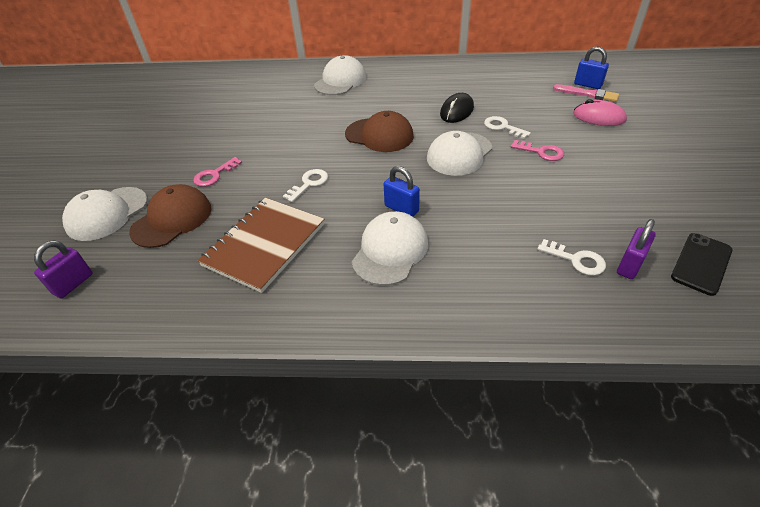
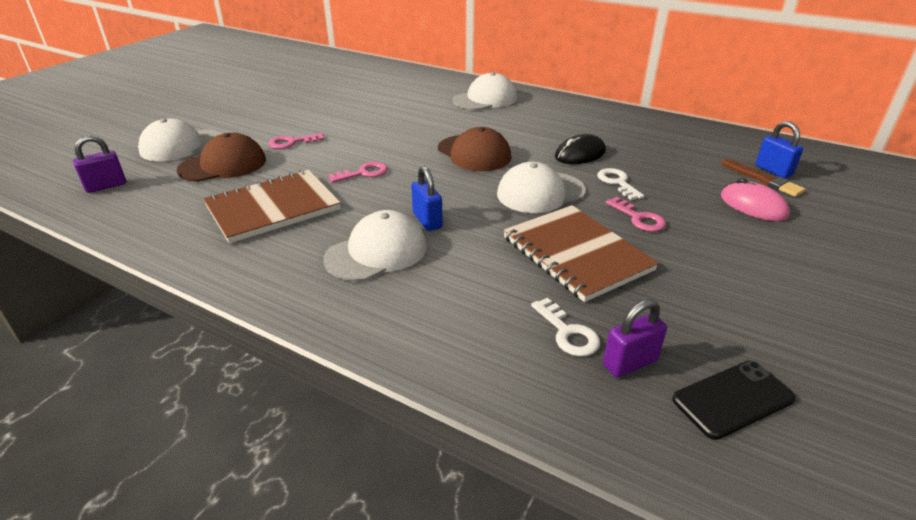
camera: 25 degrees right, 10 degrees down
white key [283,169,328,202] -> pink key [328,162,388,183]
pink brush [553,84,619,102] -> brown brush [721,159,806,197]
none -> brown notebook [503,205,659,302]

